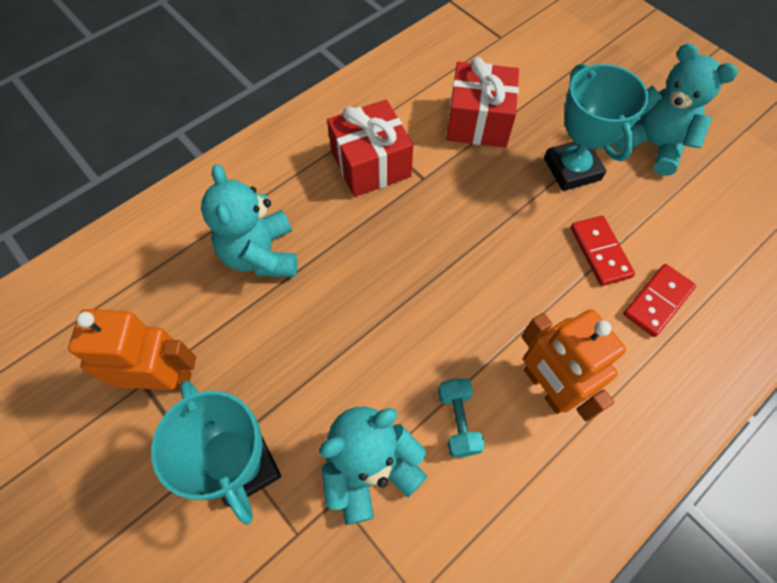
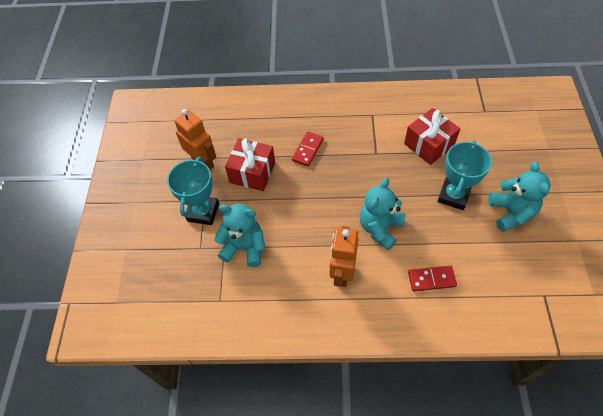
camera: 45 degrees right, 5 degrees down
turquoise teddy bear [201,164,297,277] -> turquoise teddy bear moved to [360,178,405,250]
red gift [327,99,413,197] -> red gift moved to [225,138,275,191]
turquoise dumbbell [438,378,485,457] -> none
red domino [571,216,635,286] -> red domino moved to [292,132,324,167]

